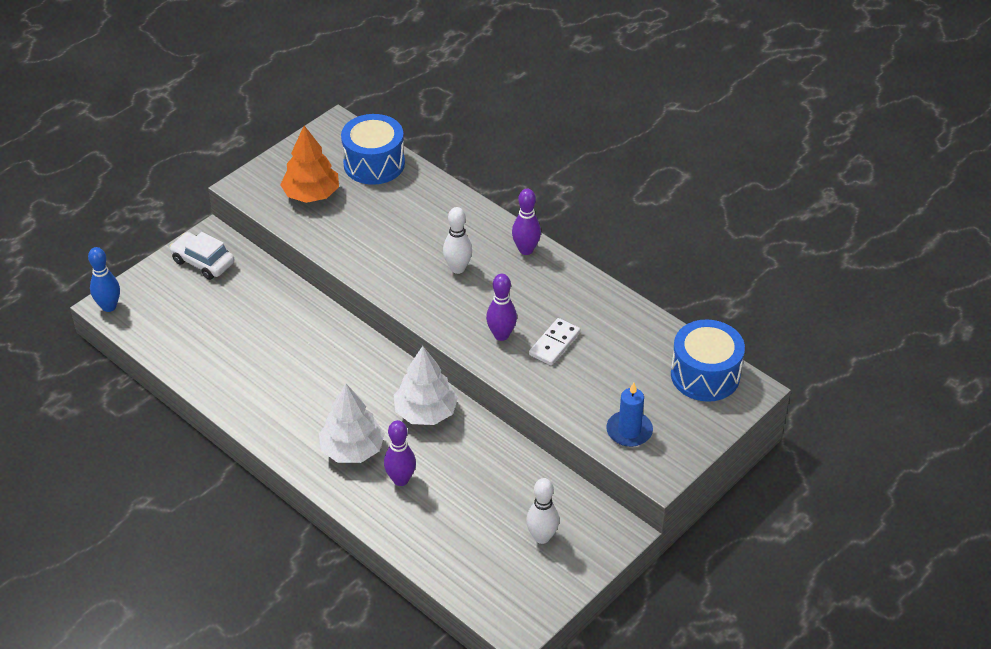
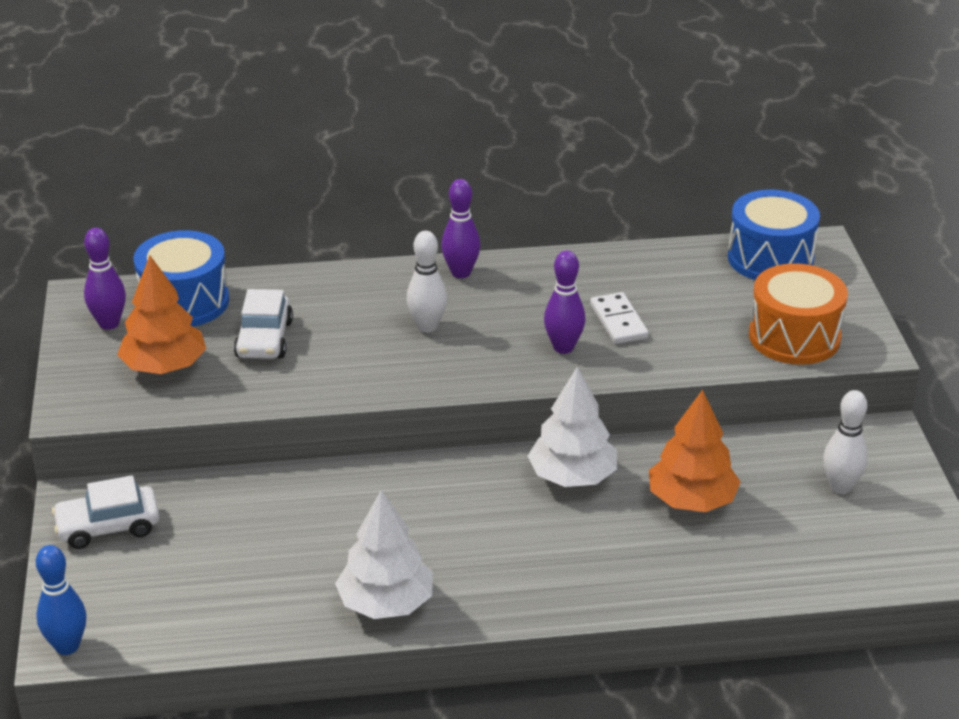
camera: 50 degrees left, 10 degrees down
white tree [319,384,385,463] -> white tree moved to [335,490,433,619]
purple bowling pin [384,420,416,486] -> purple bowling pin moved to [84,228,126,330]
blue candle [606,383,653,447] -> orange drum [749,263,848,365]
none -> white car [234,289,293,359]
none -> orange tree [649,390,741,512]

